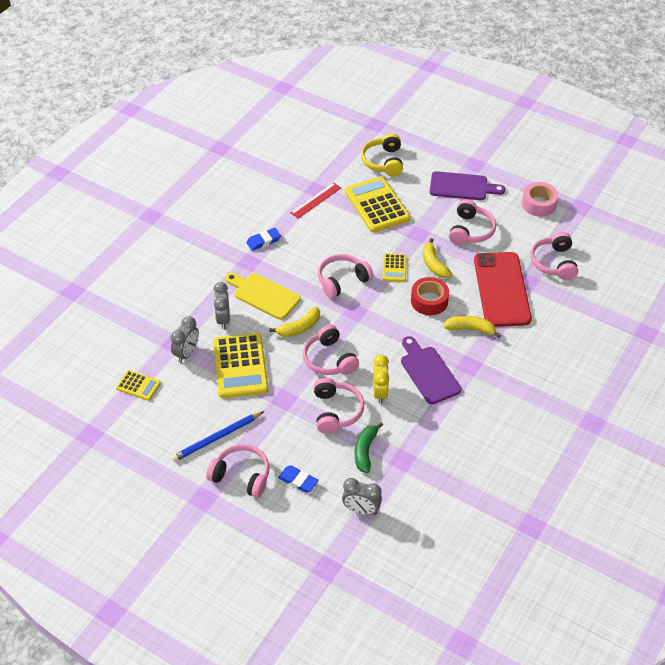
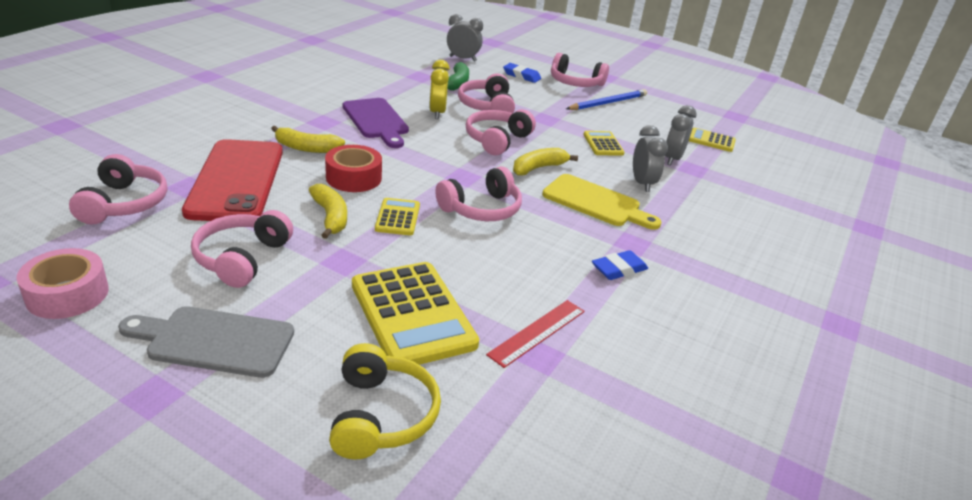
camera: 175 degrees right, 15 degrees down
yellow calculator [213,333,269,398] -> yellow calculator [583,131,624,156], size x0.51
pink headphones [303,324,359,375] -> pink headphones turned 120 degrees counterclockwise [466,109,536,155]
purple cutting board [430,171,505,200] -> grey cutting board [118,306,294,378]

